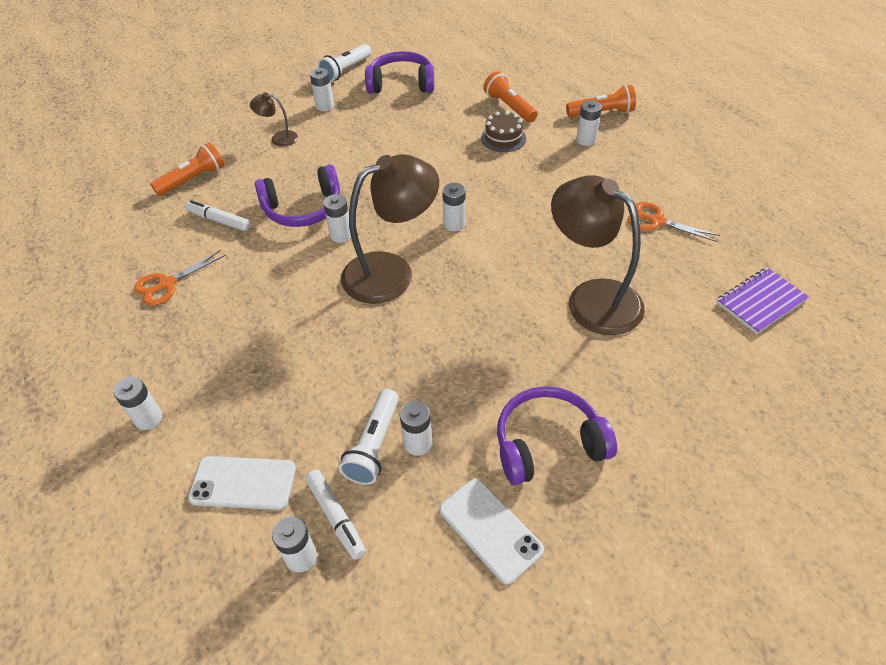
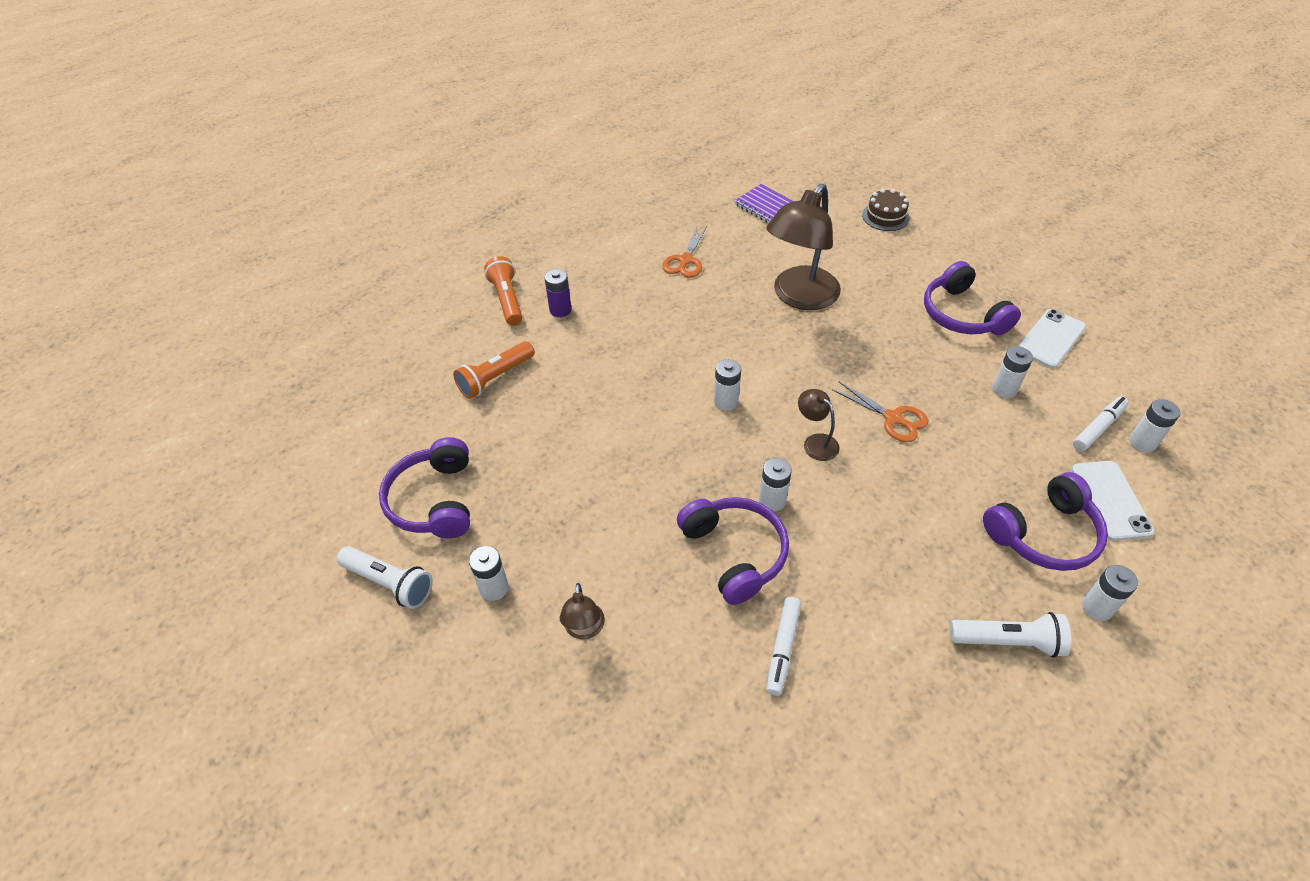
camera: 100 degrees left, 0 degrees up
orange scissors [134,250,226,306] -> orange scissors moved to [832,381,929,442]
orange flashlight [150,142,224,196] -> none
white flashlight [339,389,399,485] -> white flashlight moved to [950,612,1071,658]
brown lamp [341,154,439,304] -> brown lamp [798,389,840,461], size x0.45
brown cake [481,111,526,152] -> brown cake moved to [862,189,910,231]
white battery [576,100,602,146] -> purple battery [544,269,572,317]
none -> purple headphones [983,472,1108,571]

